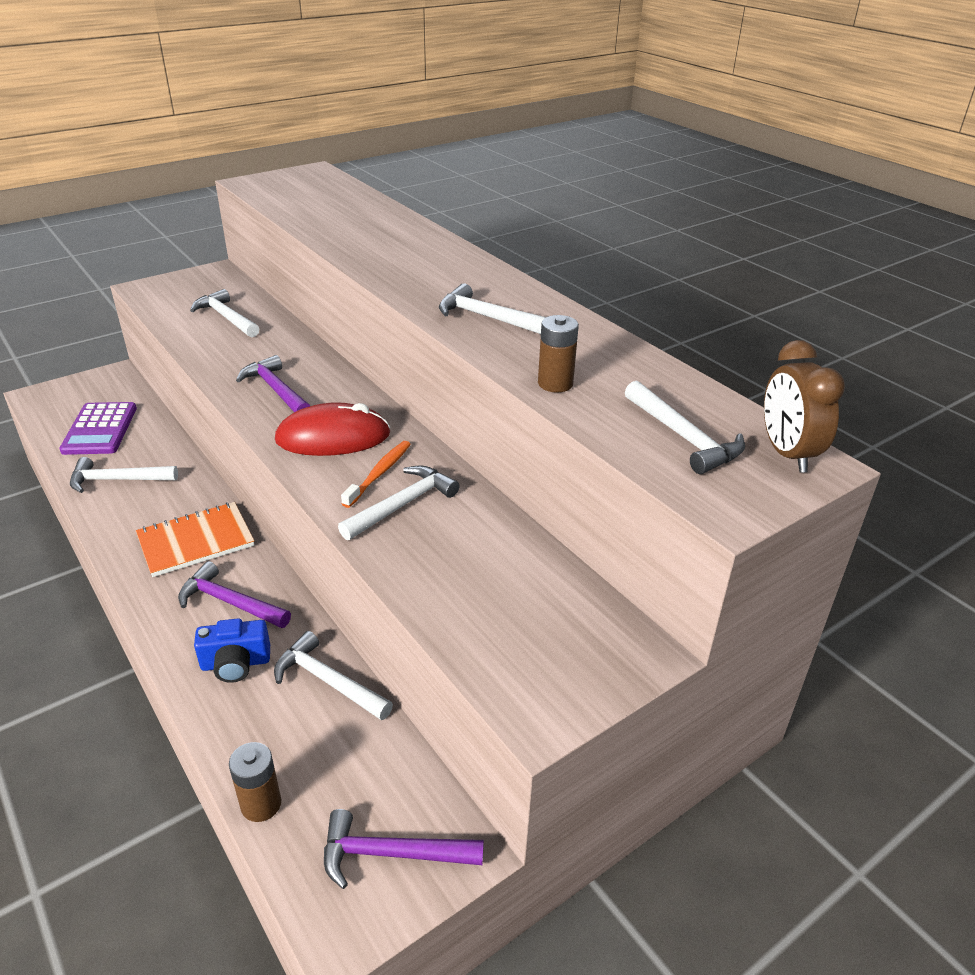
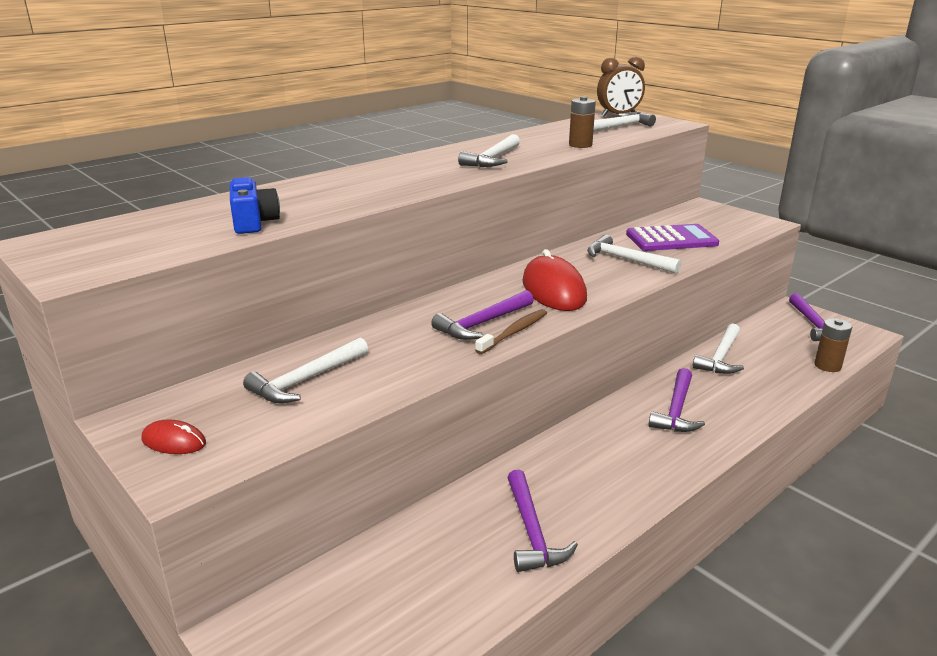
camera: 95 degrees left, 10 degrees down
purple calculator [59,402,137,455] -> purple calculator moved to [626,224,719,251]
white hammer [70,457,178,493] -> purple hammer [507,470,578,572]
orange notebook [136,502,254,577] -> none
blue camera [194,618,270,683] -> blue camera moved to [230,177,280,234]
orange toothbrush [341,441,411,508] -> none
none -> red mouse [142,419,206,454]
none -> brown toothbrush [475,309,547,354]

